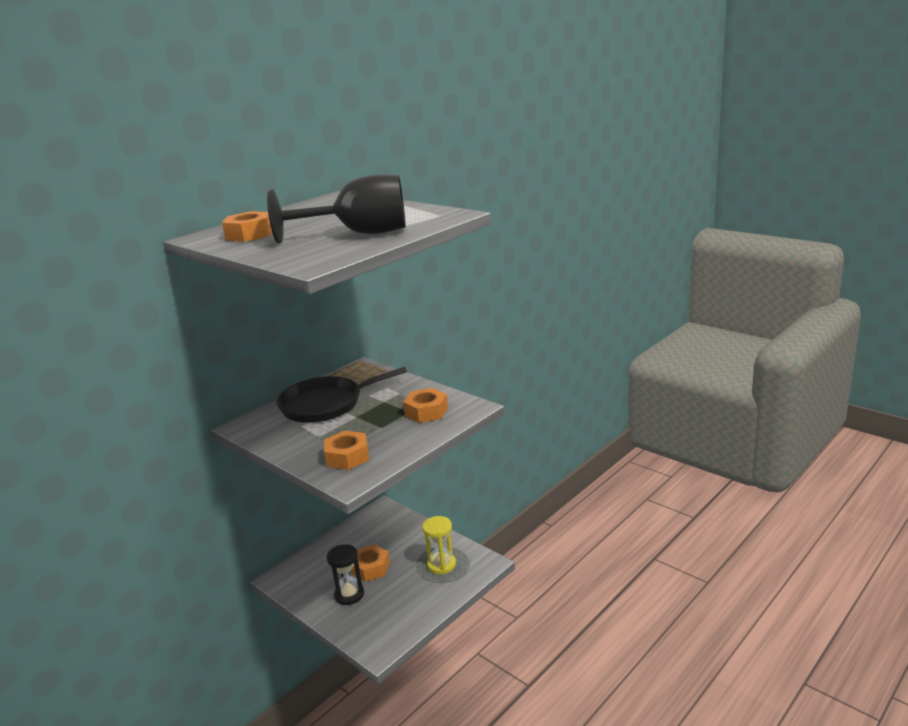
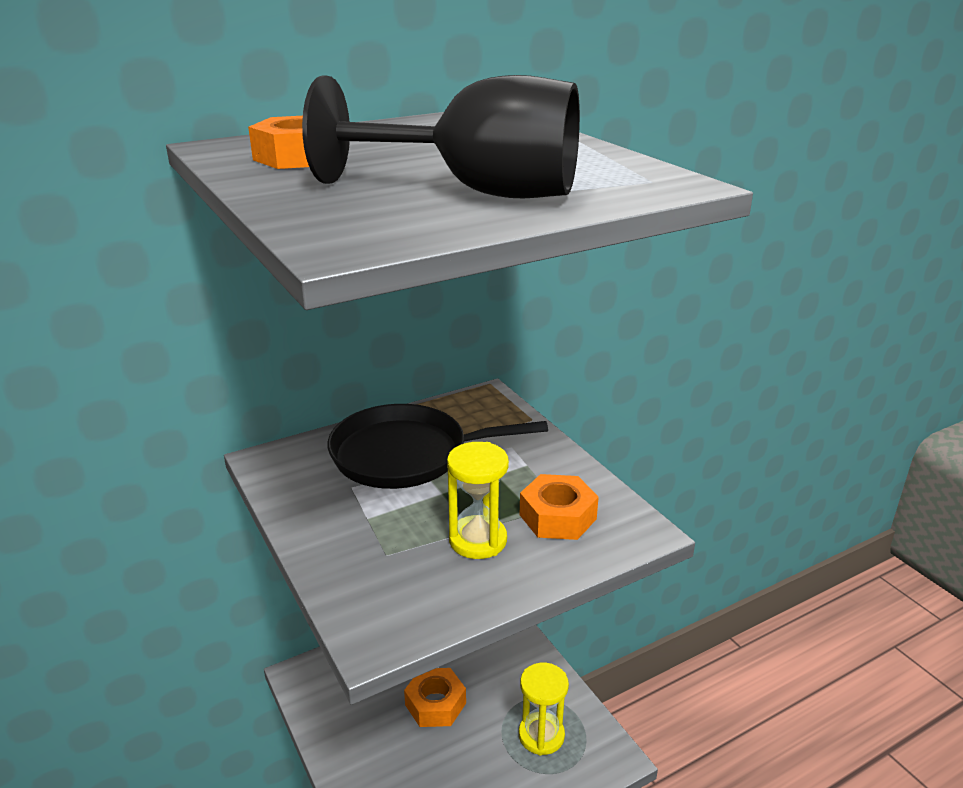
camera: 15 degrees right, 5 degrees up
orange nut [324,431,369,470] -> none
black hourglass [327,544,364,605] -> none
none -> yellow hourglass [447,442,509,559]

